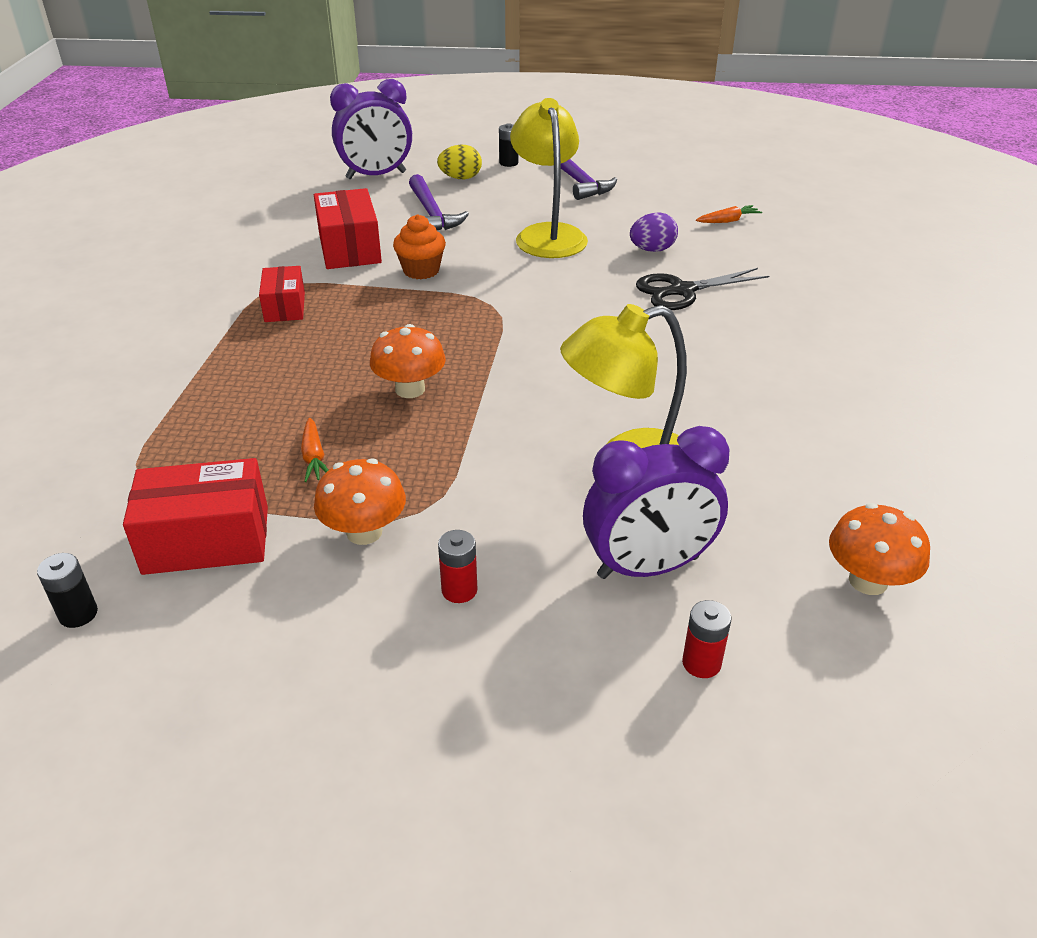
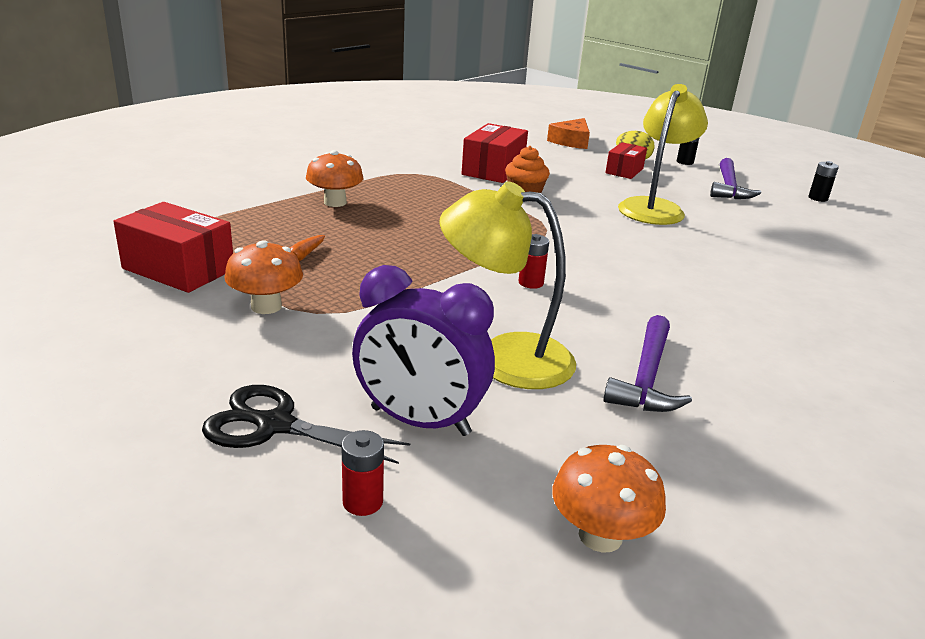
camera: 35 degrees right, 10 degrees down
black battery [37,553,98,628] -> black battery moved to [808,161,839,202]
red box [259,266,305,322] -> red box moved to [605,142,647,179]
purple clock [330,79,412,179] -> orange cheese [547,118,590,149]
orange mushroom [370,324,446,398] -> orange mushroom moved to [306,150,364,207]
purple hammer [409,174,469,230] -> purple hammer moved to [603,315,692,412]
red battery [438,530,477,603] -> red battery moved to [518,234,549,289]
purple egg [630,212,678,252] -> none
black scissors [636,268,769,310] -> black scissors moved to [202,385,410,464]
orange carrot [696,205,763,223] -> none

